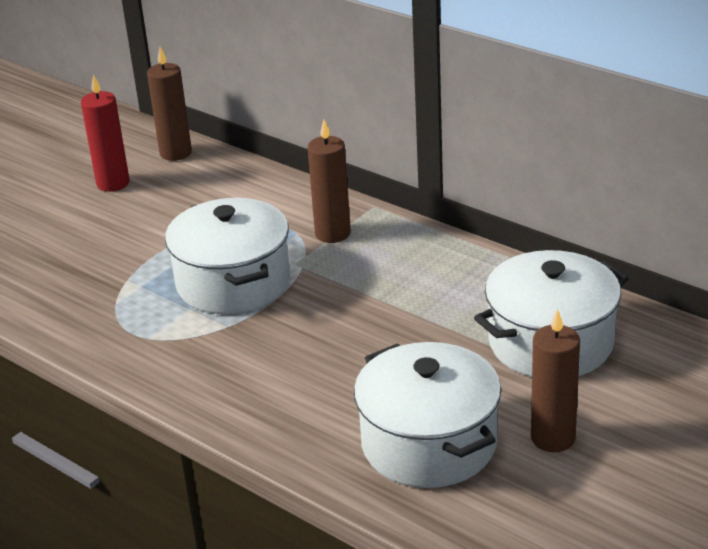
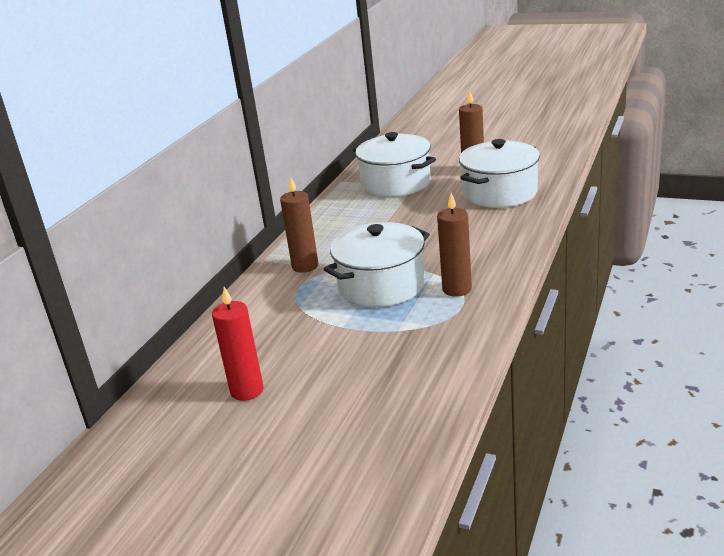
camera: 105 degrees left, 5 degrees down
brown candle [147,47,192,161] -> brown candle moved to [437,193,472,297]

